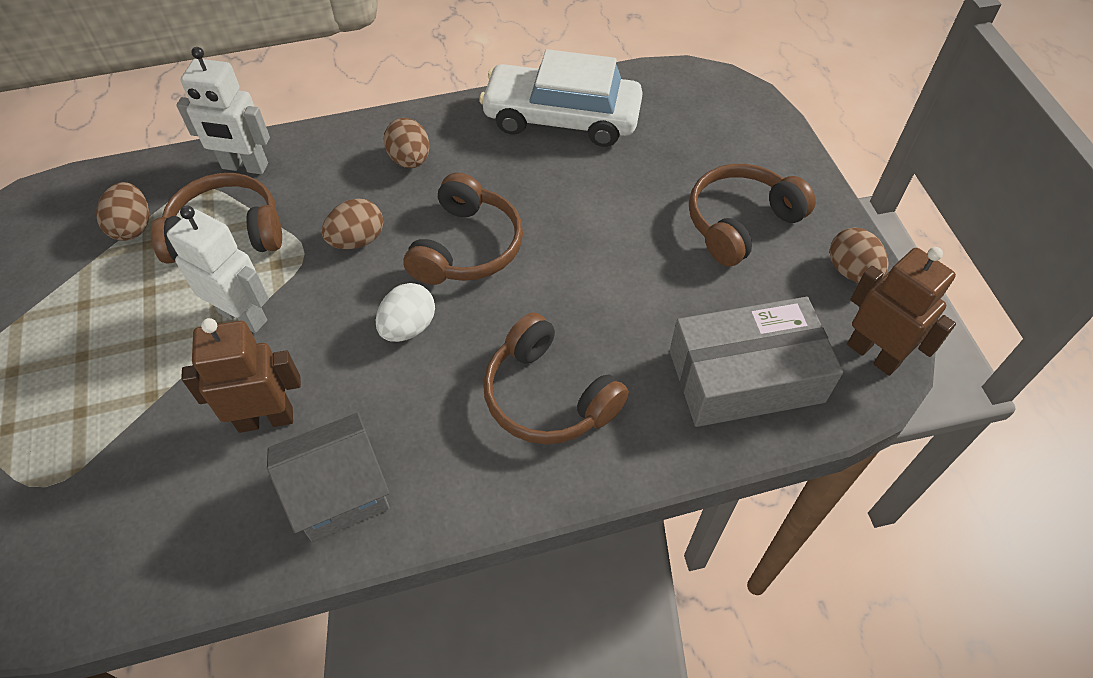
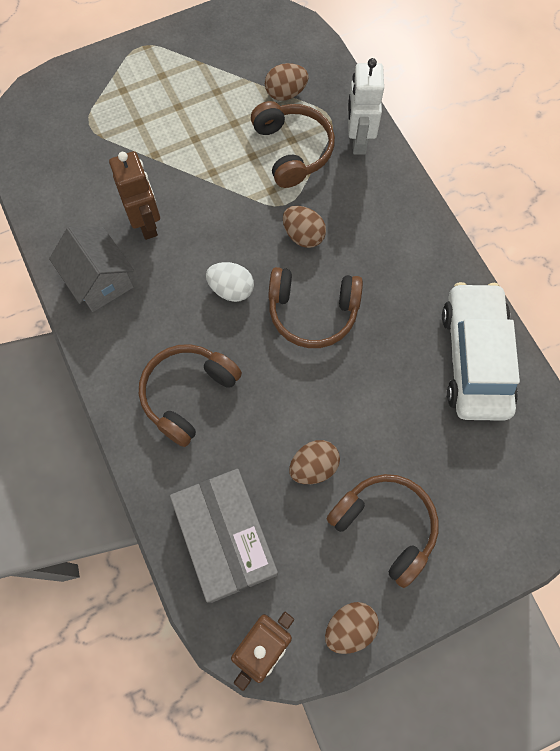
camera: 80 degrees right, 15 degrees up
white robot [167,206,269,333] -> none
brown egg [384,118,430,168] -> brown egg moved to [289,440,340,484]

